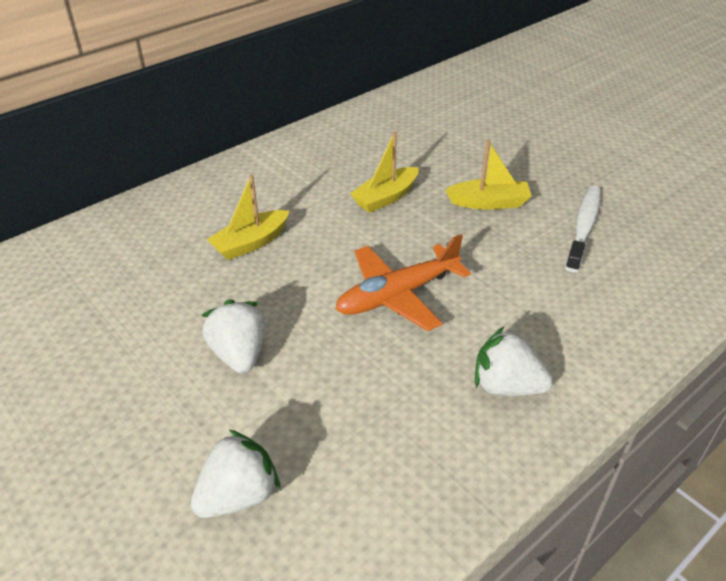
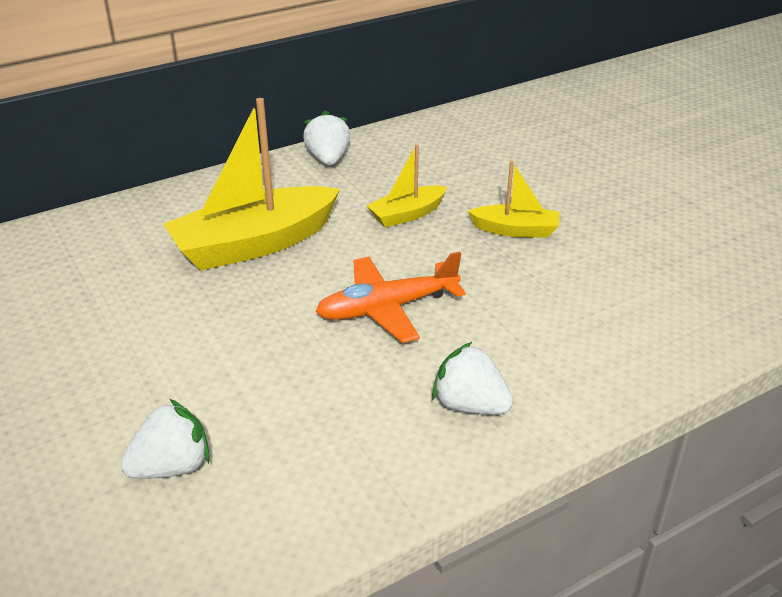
camera: 10 degrees right, 5 degrees down
white strawberry [201,299,266,374] -> white strawberry moved to [303,110,350,165]
yellow boat [207,175,290,260] -> yellow boat [163,98,340,271], size x1.93
white toothbrush [565,186,601,273] -> none

